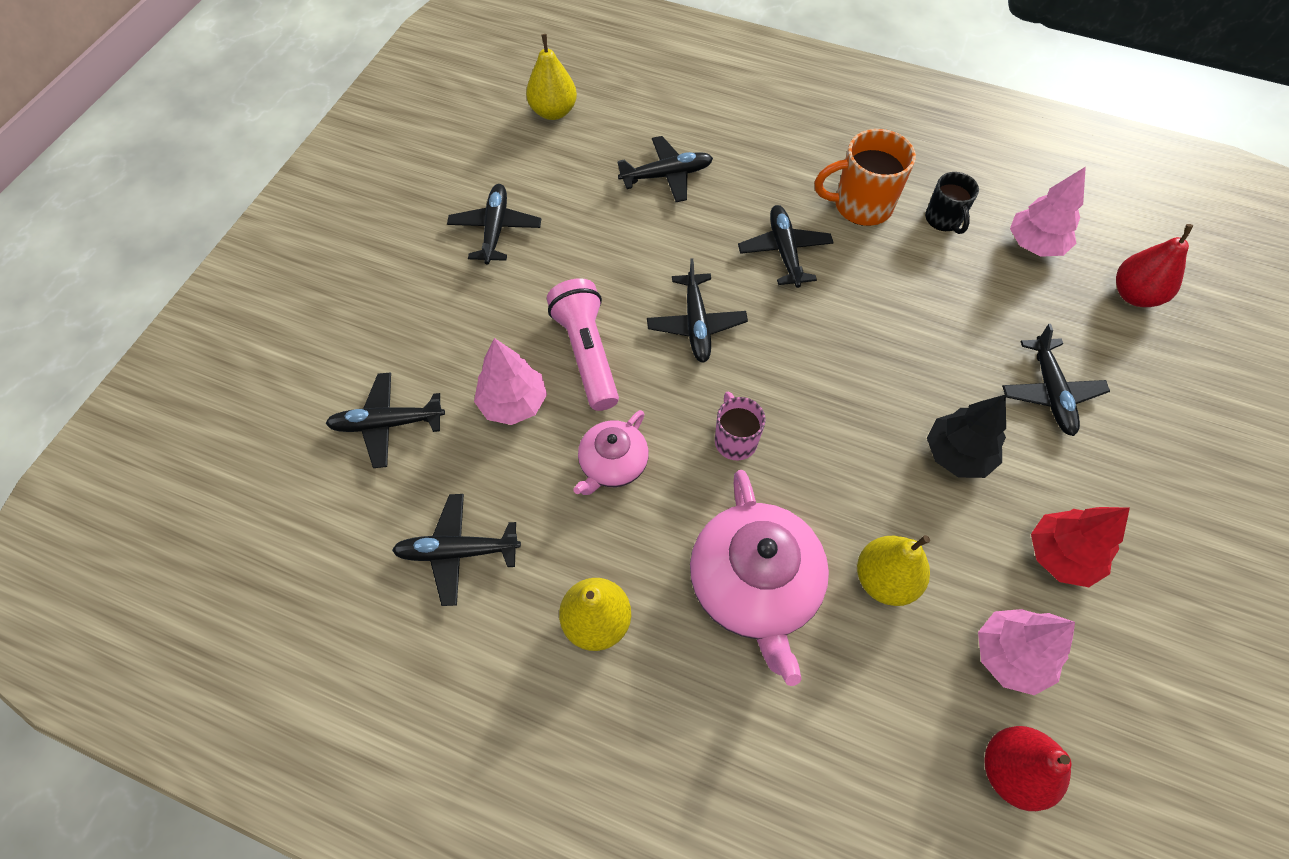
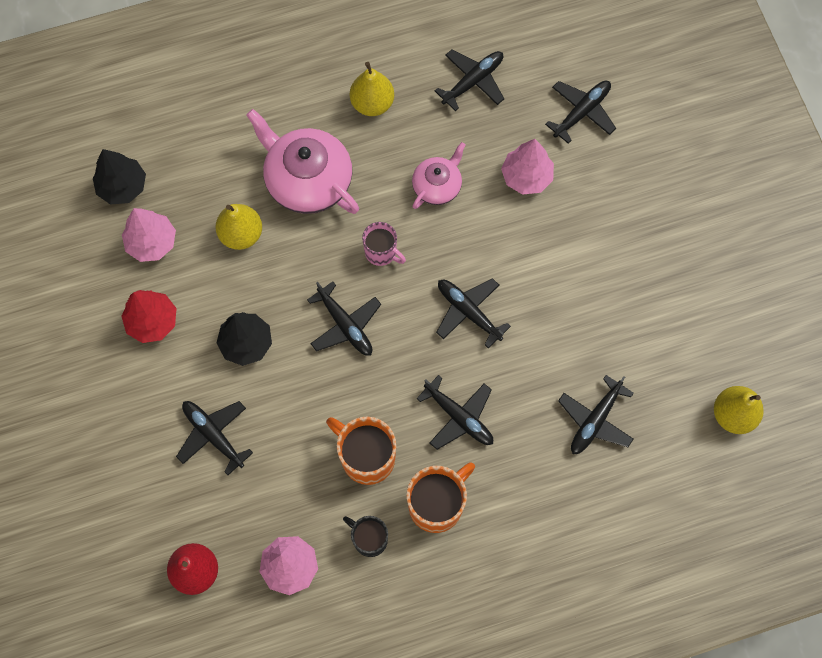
camera: 140 degrees right, 10 degrees up
black plane [447,184,541,265] -> black plane moved to [307,281,381,356]
pink flashlight [547,278,619,411] -> none
pink teapot [573,410,649,495] -> pink teapot turned 45 degrees clockwise [412,142,466,209]
red pear [984,726,1071,811] -> black tree [93,149,146,205]
none -> orange mug [326,417,396,485]

